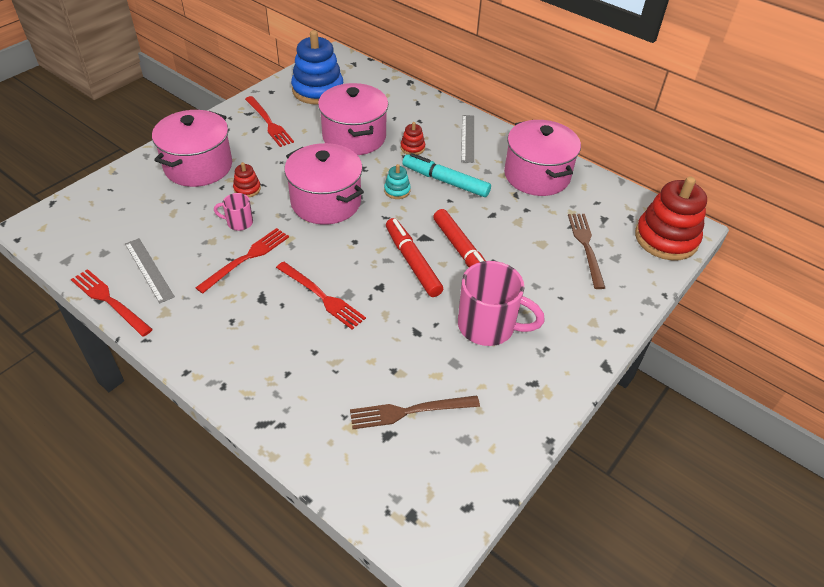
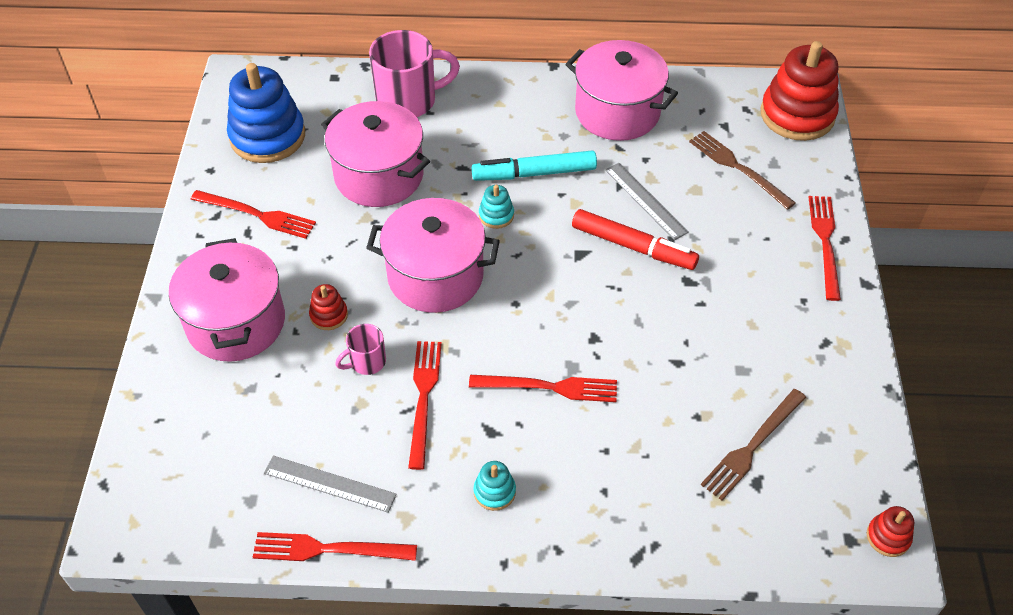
camera: 35 degrees left, 5 degrees up
red marker [386,218,443,297] -> none
red stacking toy [401,122,425,155] -> red stacking toy moved to [867,506,914,557]
pink mug [458,261,545,346] -> pink mug moved to [369,30,460,117]
grey ruler [461,115,474,163] -> grey ruler moved to [605,163,689,240]
none -> turquoise stacking toy [474,461,516,511]
none -> red fork [809,196,841,301]

